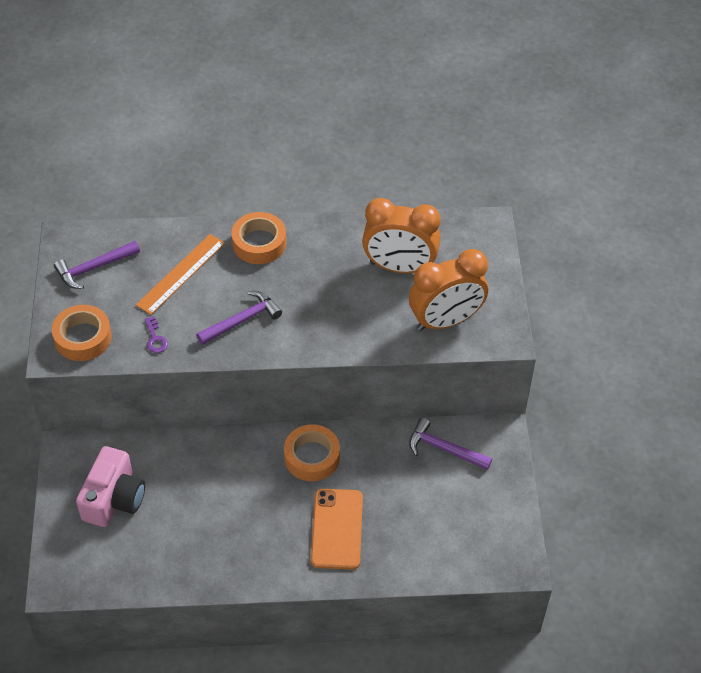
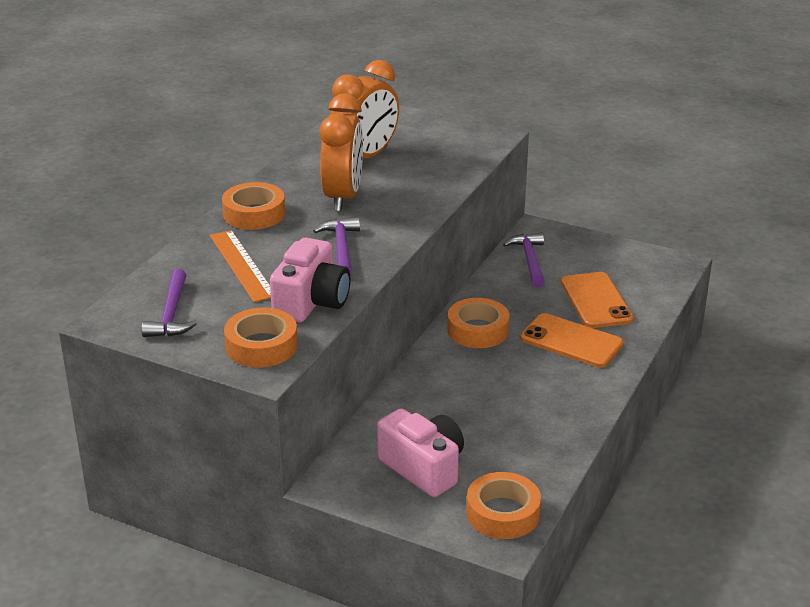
camera: 60 degrees left, 20 degrees down
purple key [145,316,168,353] -> pink camera [270,238,350,323]
orange clock [409,249,488,331] -> orange clock moved to [320,93,363,211]
purple hammer [409,418,492,470] -> purple hammer turned 120 degrees clockwise [503,233,545,287]
none -> orange tape [466,472,541,539]
none -> orange phone [561,272,634,328]

